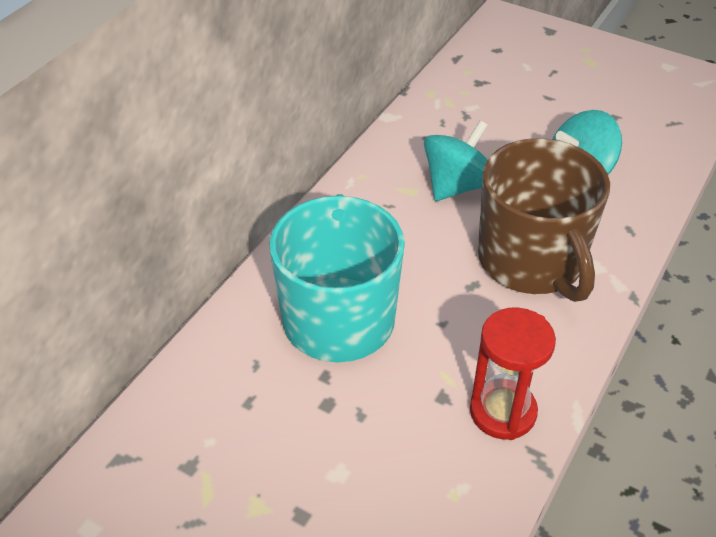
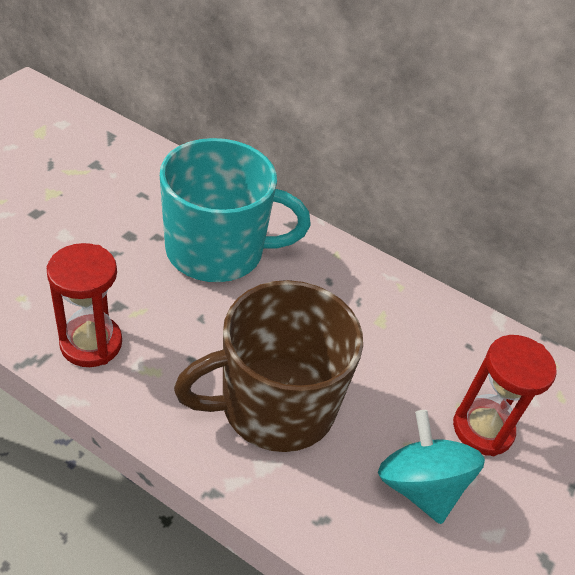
camera: 85 degrees right, 0 degrees up
turquoise spinning top [424,120,488,201] -> none
none -> red hourglass [453,335,557,456]

